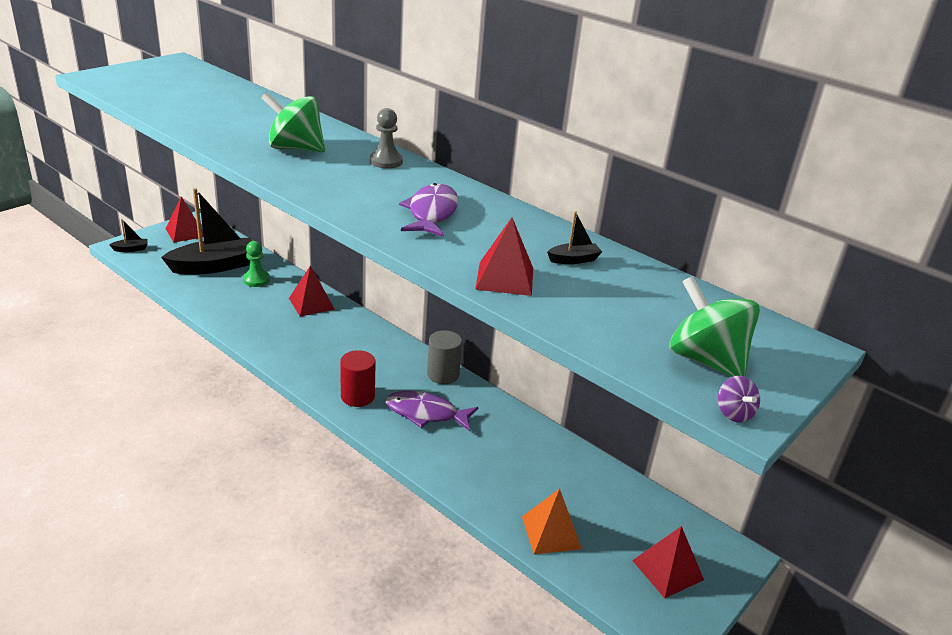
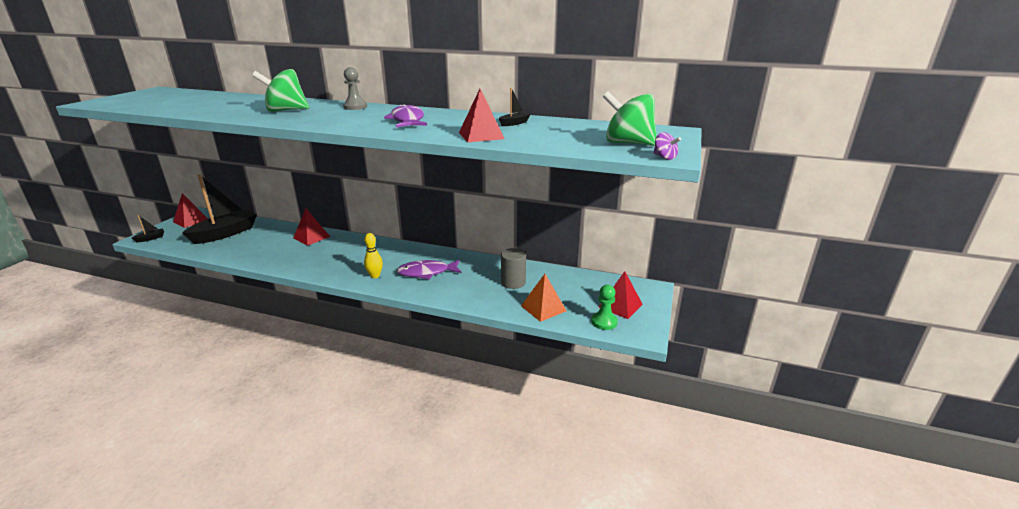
camera: 20 degrees left, 5 degrees down
green pawn [243,241,270,287] -> green pawn moved to [591,285,618,330]
red cylinder [340,350,376,407] -> yellow bowling pin [364,233,383,278]
grey cylinder [427,330,462,384] -> grey cylinder moved to [501,248,526,289]

